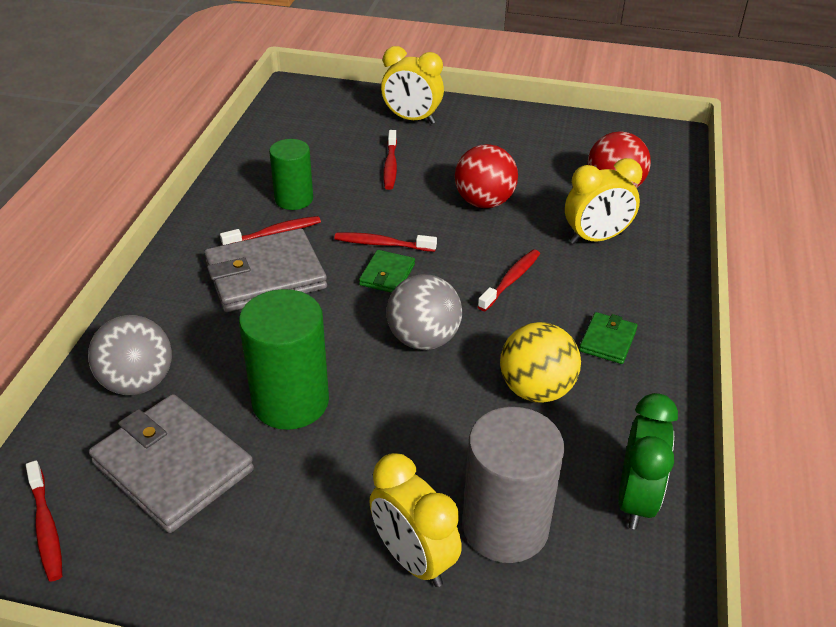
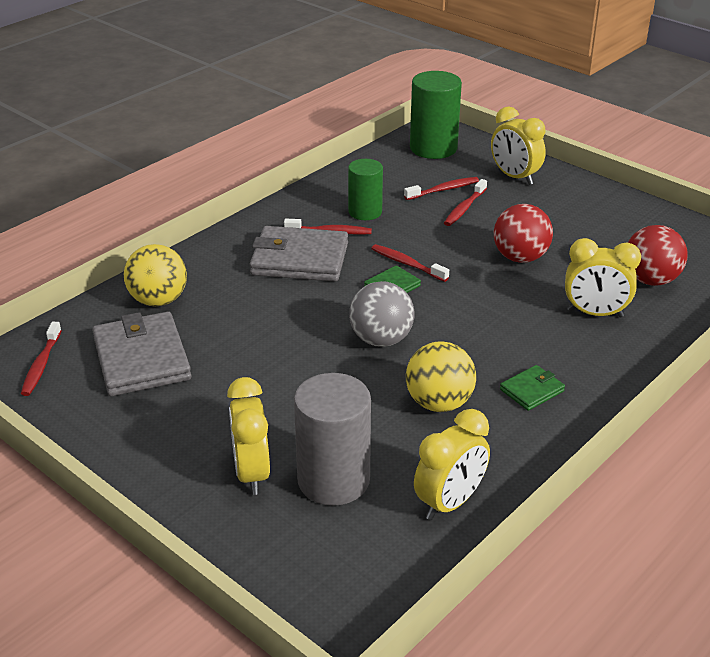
camera: 30 degrees right, 5 degrees down
grey ball [88,315,172,395] -> yellow ball [124,244,187,306]
green cylinder [239,289,329,430] -> green cylinder moved to [410,71,462,159]
red toothbrush [478,250,540,311] -> red toothbrush moved to [404,177,479,200]
green clock [618,393,678,529] -> yellow clock [414,409,490,520]

